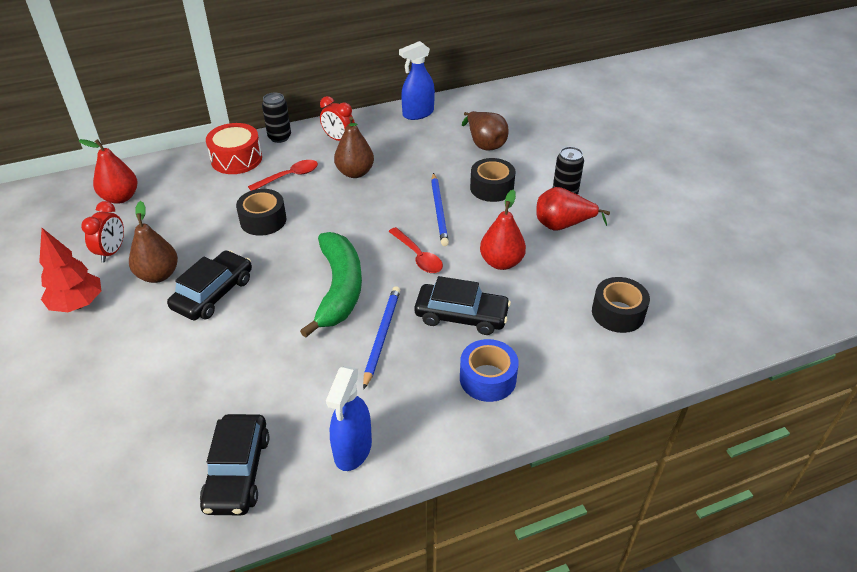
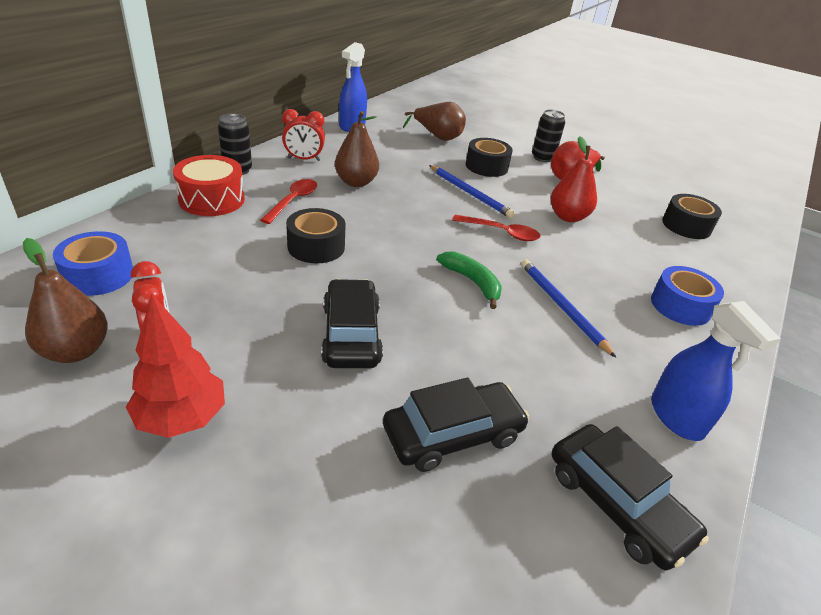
camera: 40 degrees left, 5 degrees down
red pear [78,139,138,204] -> blue tape [53,231,133,296]
brown pear [129,201,178,283] -> brown pear moved to [23,238,108,363]
green banana [300,232,362,338] -> green banana [437,251,502,309], size x0.56
black car [414,276,511,335] -> black car moved to [383,378,529,472]

